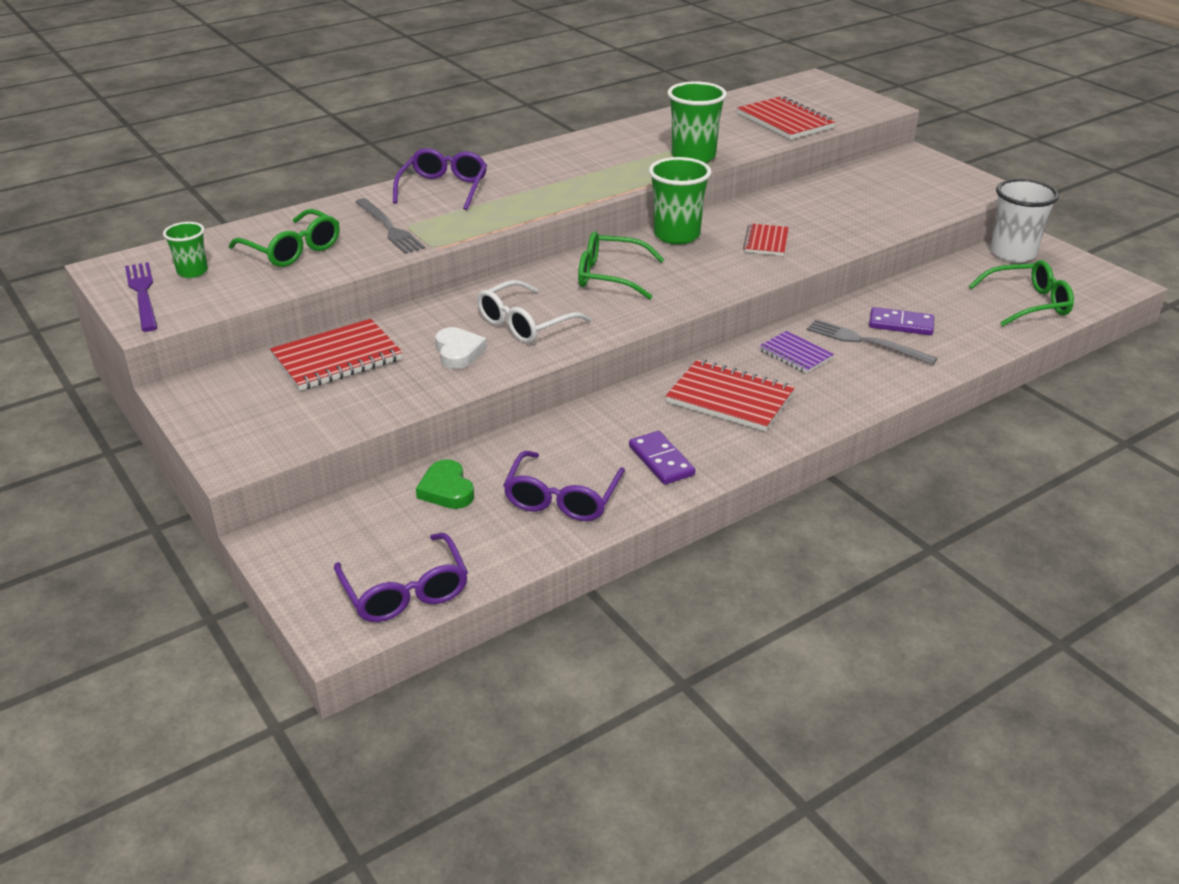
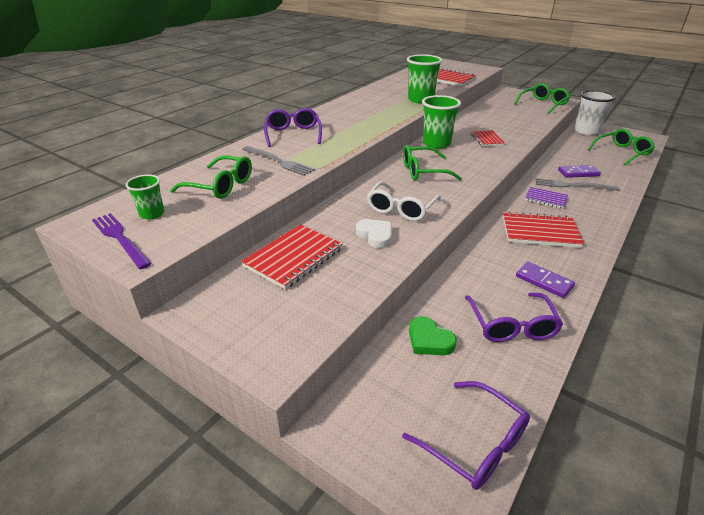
camera: 20 degrees left, 0 degrees up
none -> green glasses [514,83,570,114]

